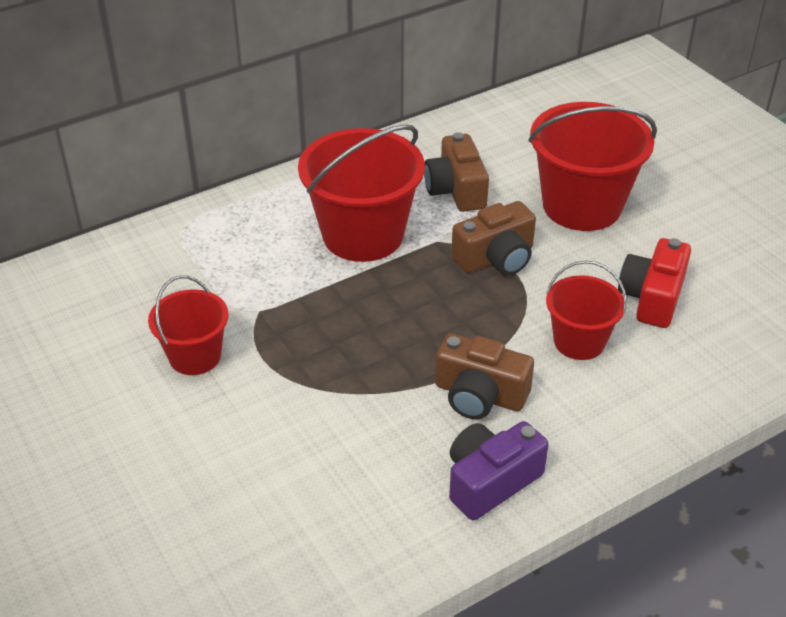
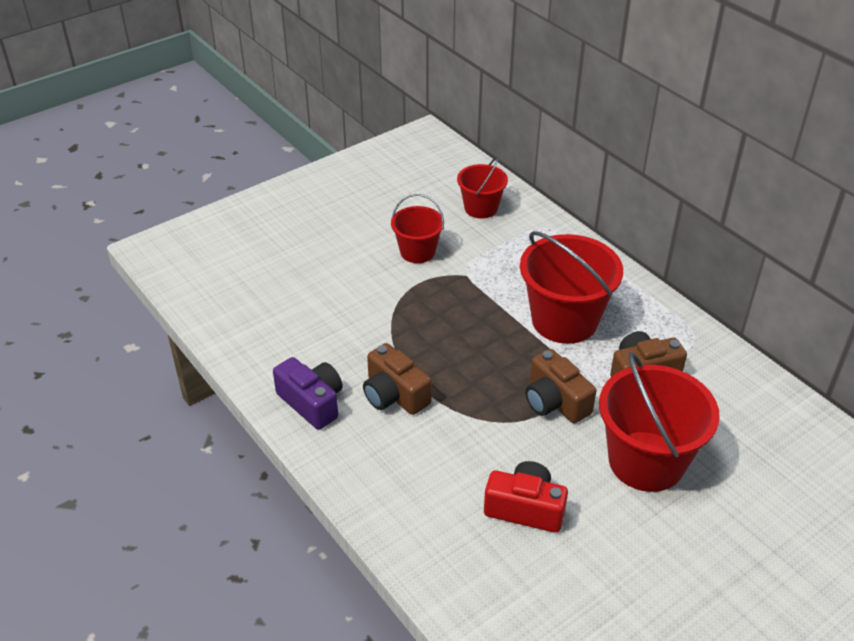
camera: 85 degrees right, 0 degrees up
brown camera [435,333,534,419] -> brown camera turned 60 degrees counterclockwise [363,343,432,415]
red bucket [546,260,627,360] -> red bucket moved to [457,157,508,219]

